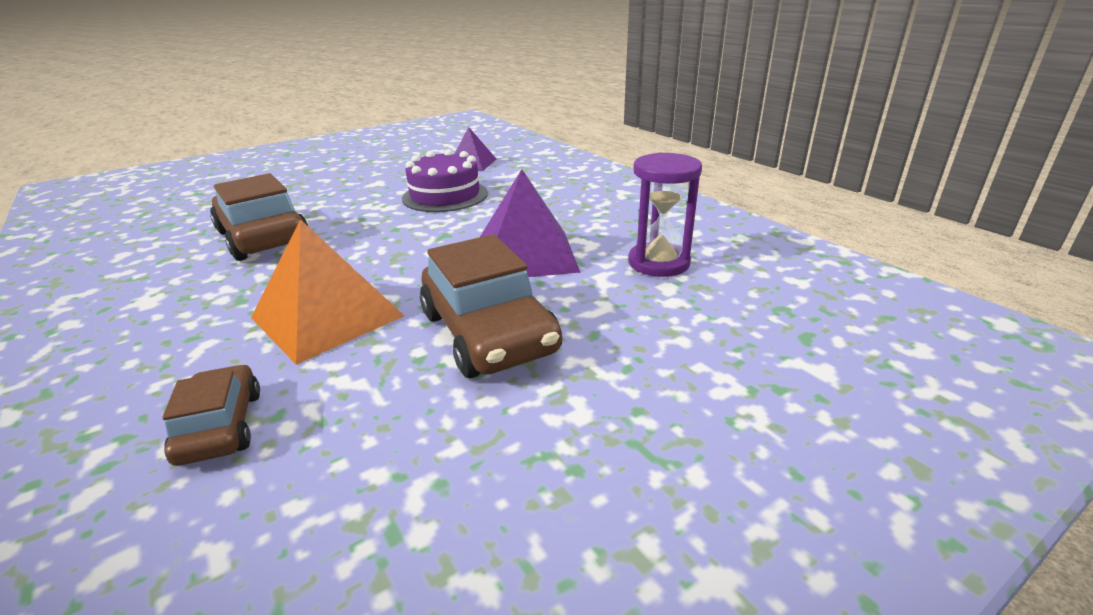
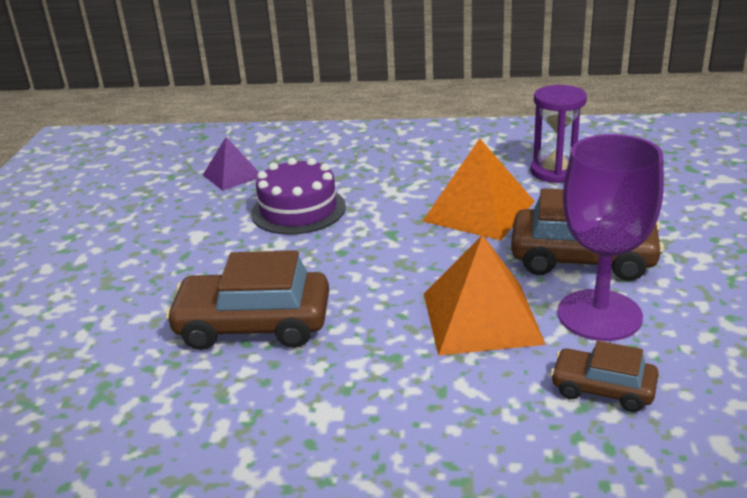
camera: 50 degrees left, 0 degrees up
purple pyramid [480,169,581,277] -> orange pyramid [422,138,535,240]
none -> purple goblet [557,134,664,341]

